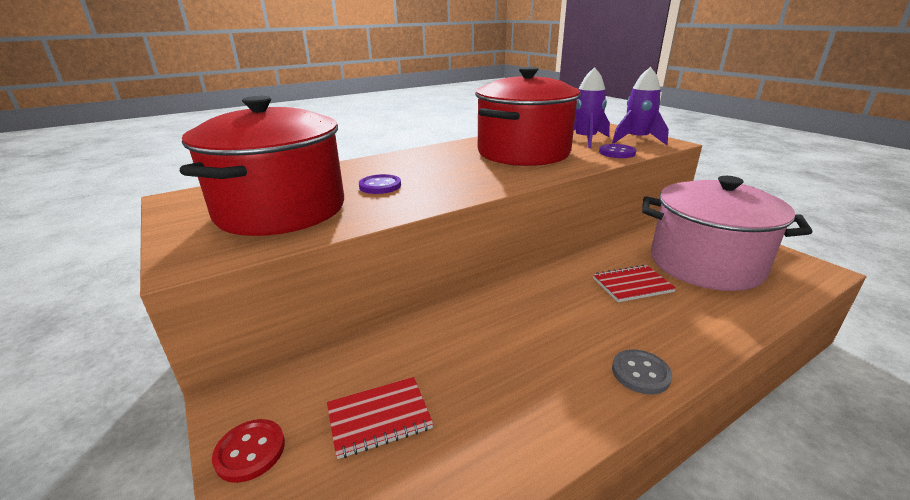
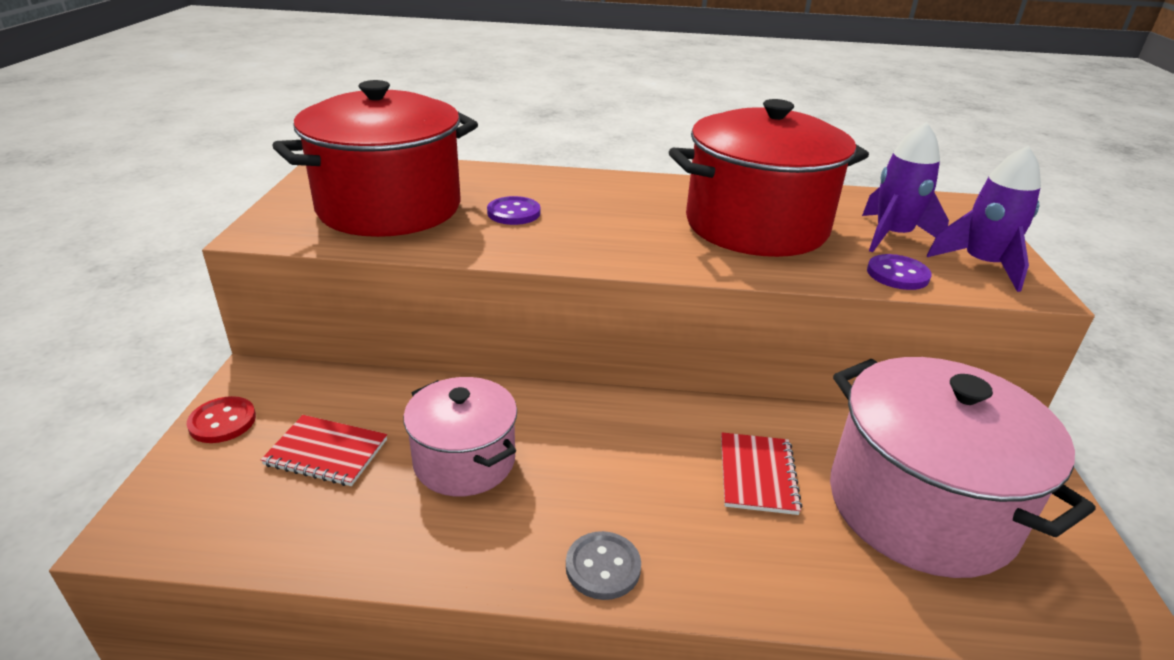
camera: 35 degrees right, 5 degrees up
red notebook [593,265,676,302] -> red notebook turned 75 degrees clockwise [721,432,802,515]
none -> pink pot [403,377,517,496]

